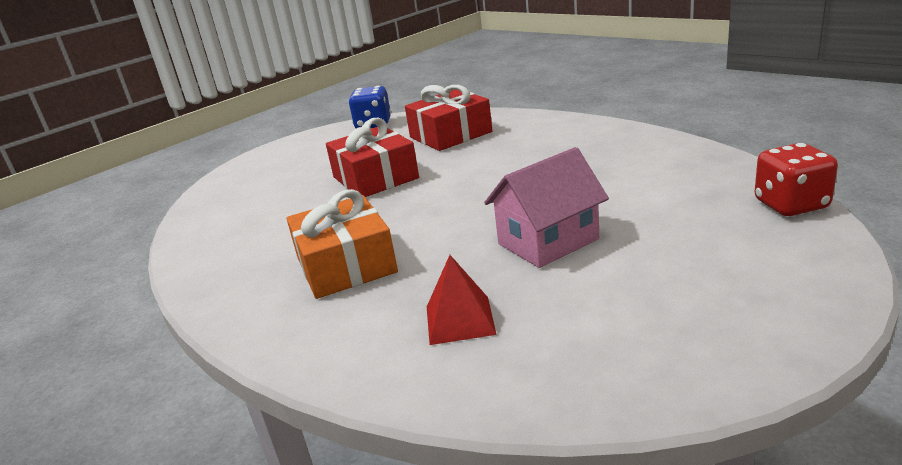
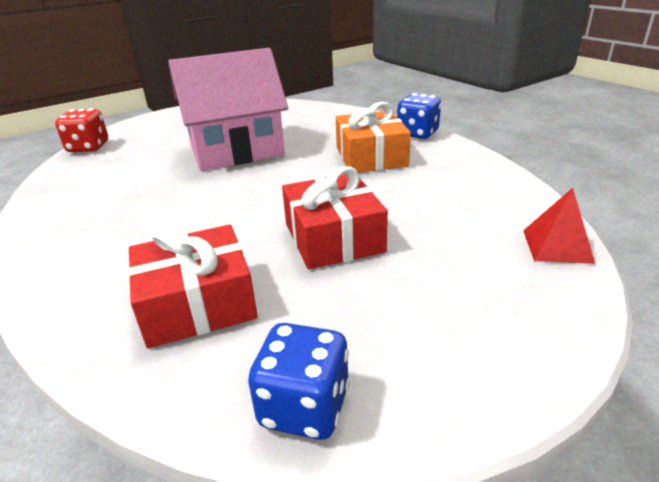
camera: 170 degrees left, 5 degrees up
red pyramid [427,255,497,345] -> red pyramid moved to [523,188,595,264]
pink house [484,147,609,268] -> pink house [168,48,288,171], size x1.60
none -> blue dice [397,93,441,139]

